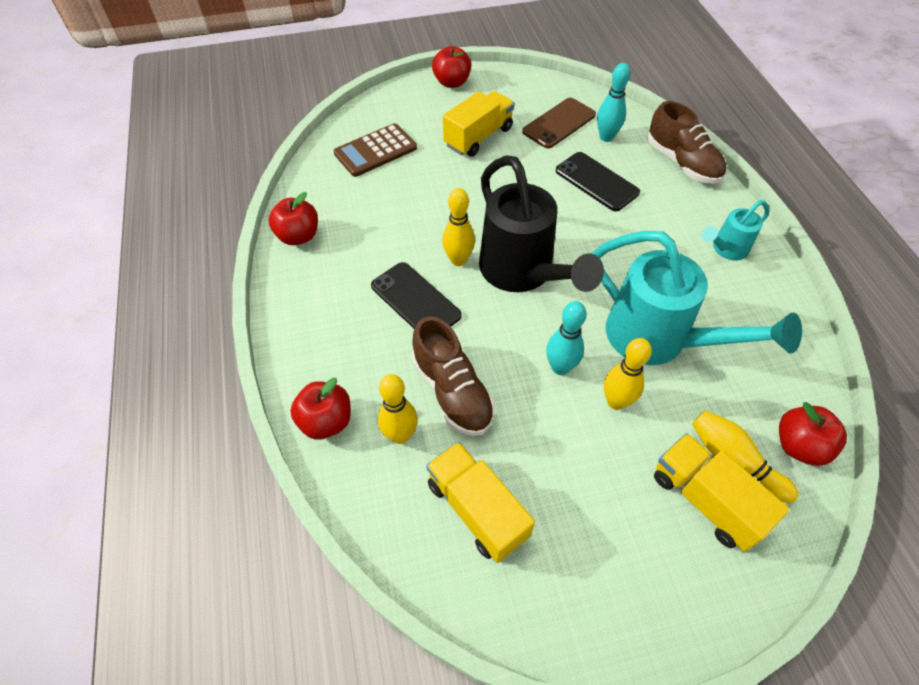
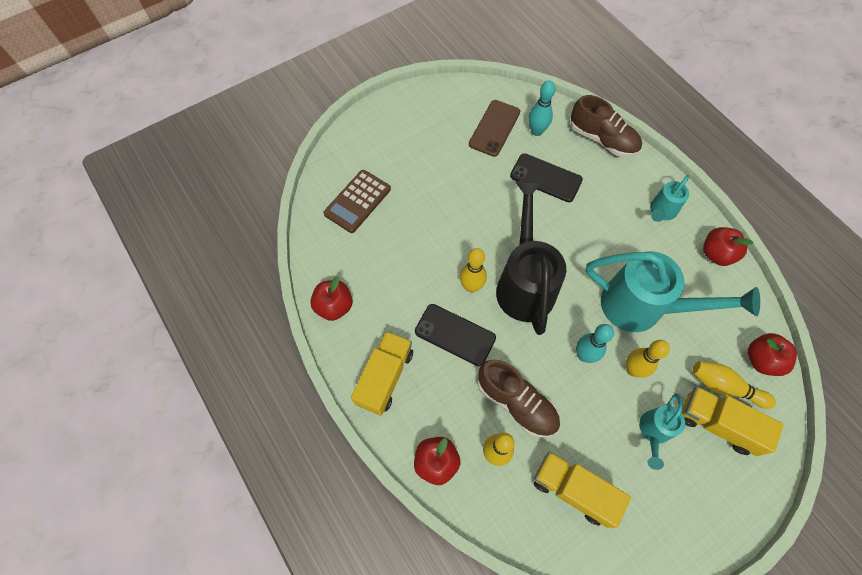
camera: 20 degrees left, 10 degrees up
red apple [432,46,471,88] -> red apple moved to [703,227,753,266]
yellow truck [443,91,515,157] -> yellow truck moved to [351,331,413,416]
black watering can [479,155,604,292] -> black watering can turned 135 degrees counterclockwise [496,180,566,335]
none -> turquoise watering can [639,393,685,470]

